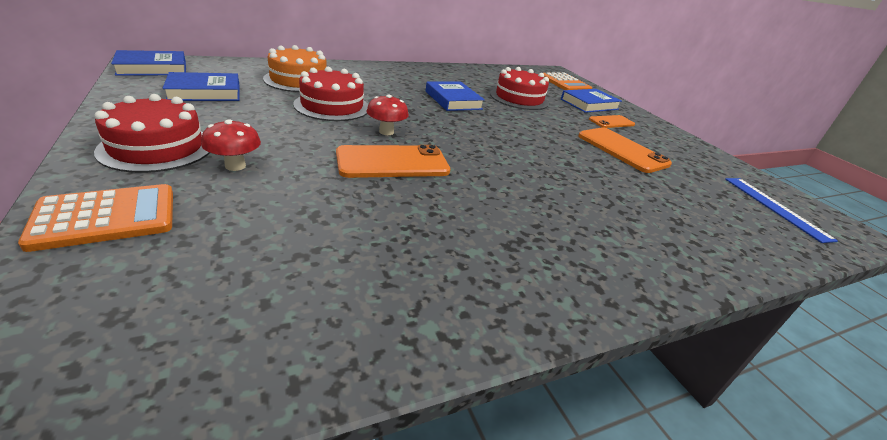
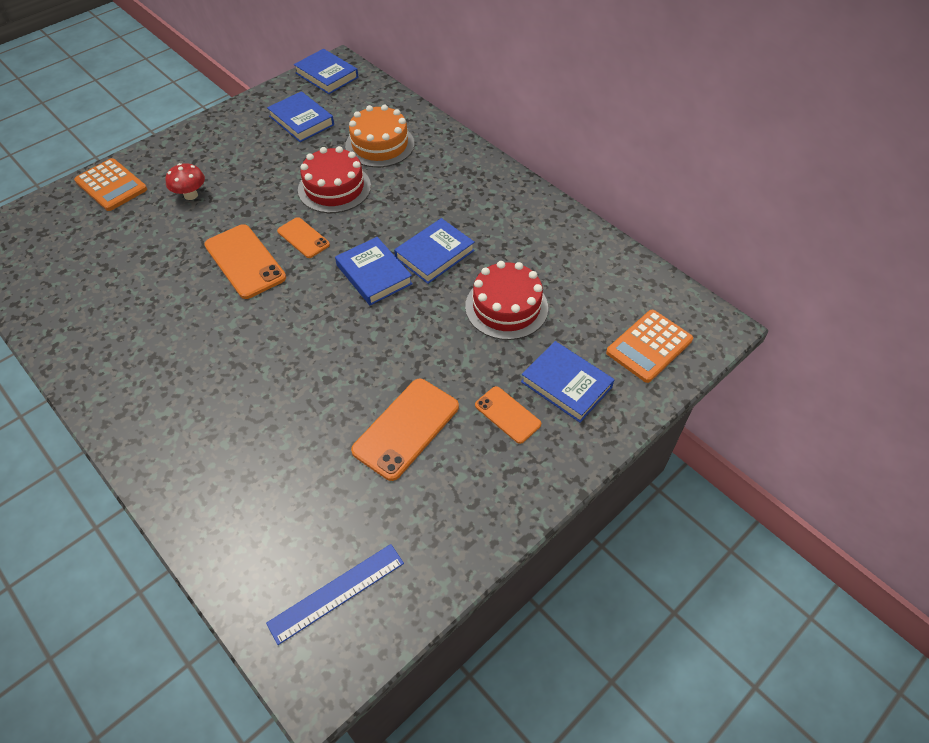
camera: 75 degrees right, 20 degrees up
red cake [94,94,210,173] -> none
red mushroom [367,94,409,135] -> orange phone [277,217,330,258]
none -> blue book [335,237,413,305]

